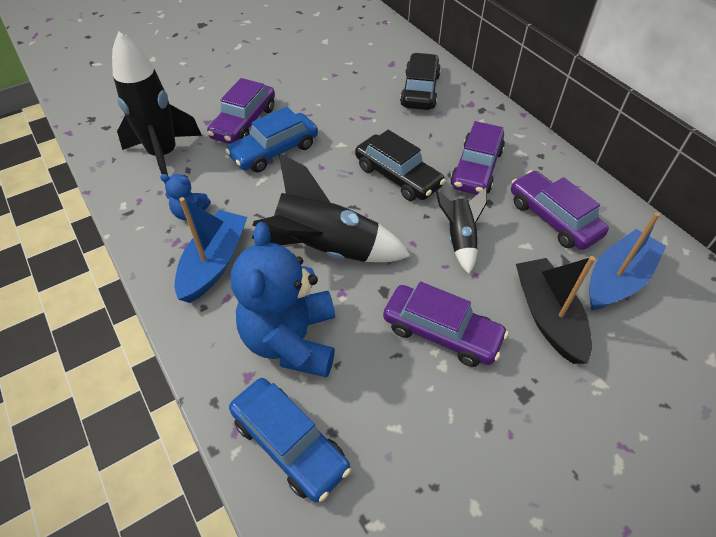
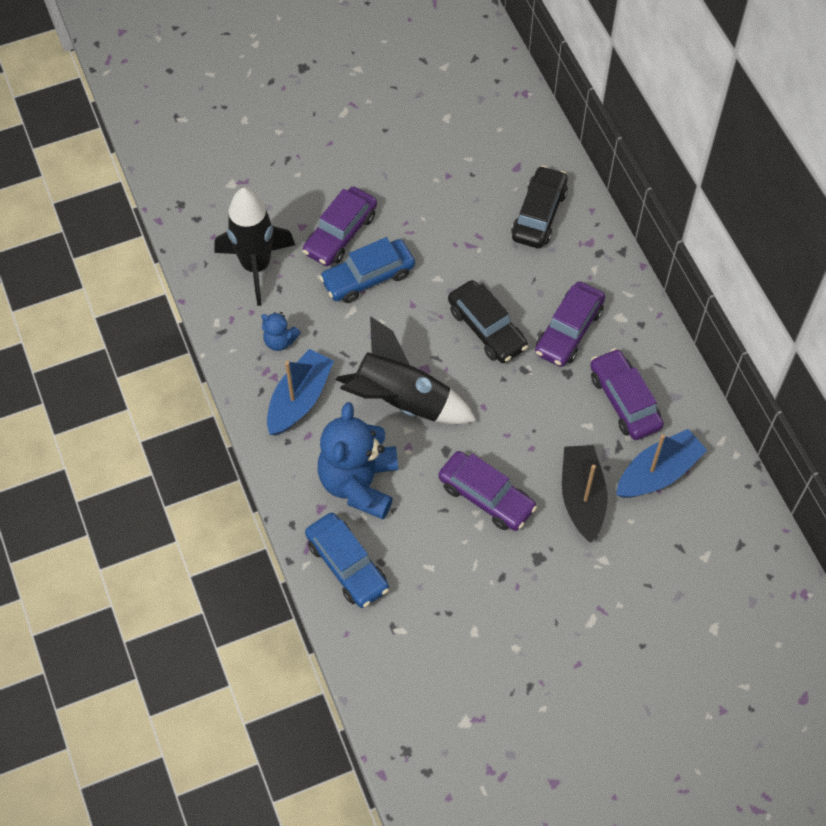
camera: 10 degrees right, 10 degrees up
black rocket [436,188,487,274] -> none

